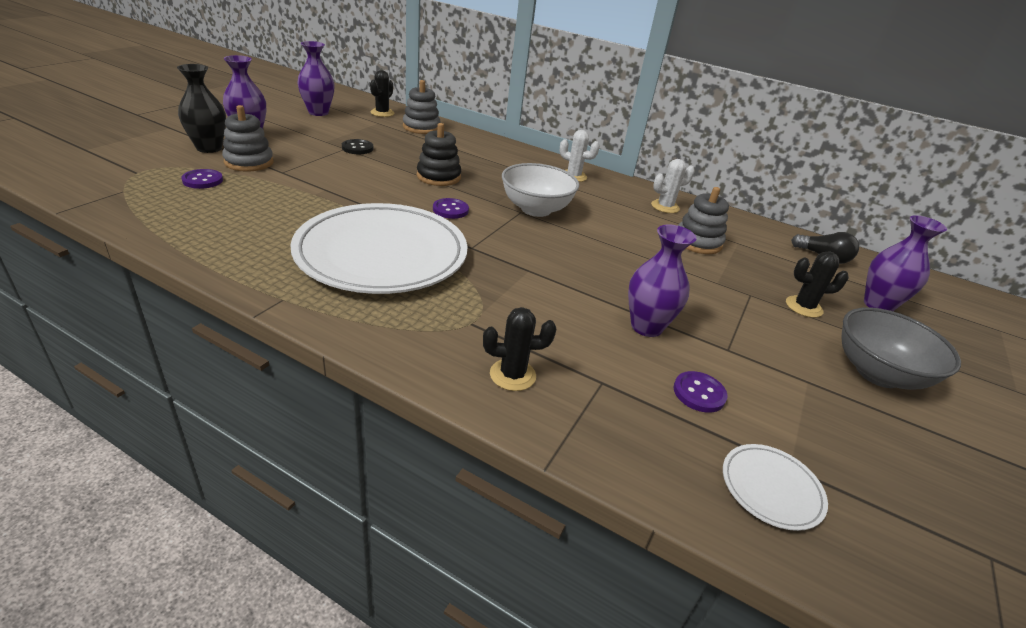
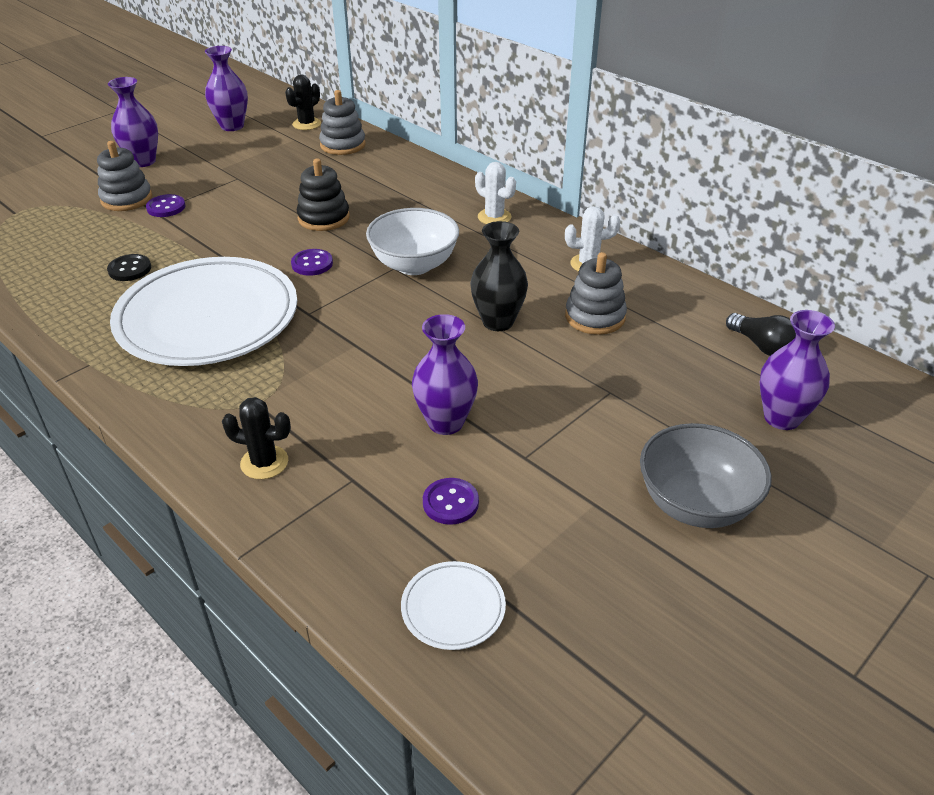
camera: 20 degrees right, 5 degrees up
black vase [177,64,226,153] -> black vase moved to [470,221,528,331]
purple button [181,169,223,189] -> purple button moved to [146,194,185,217]
black button [342,139,373,154] -> black button moved to [107,254,151,281]
black cactus [786,251,849,318] -> none

